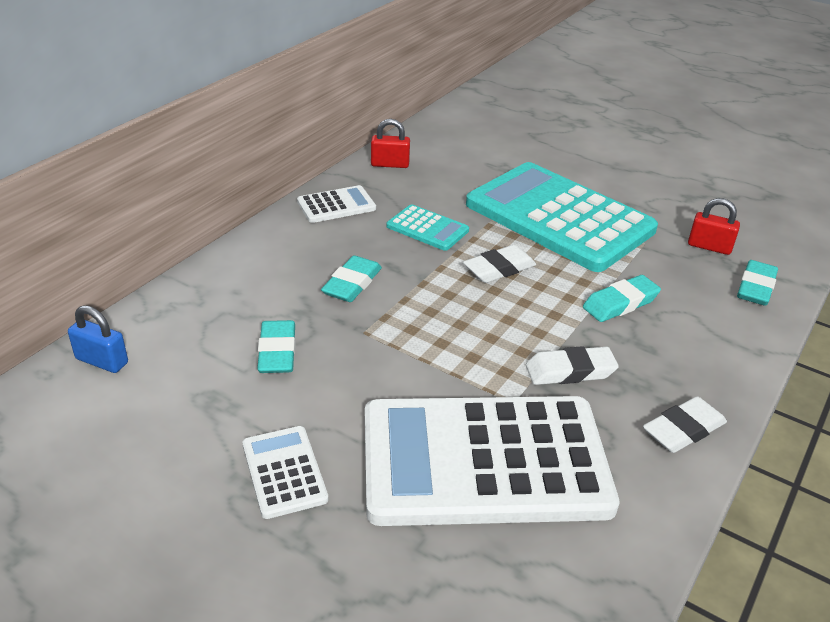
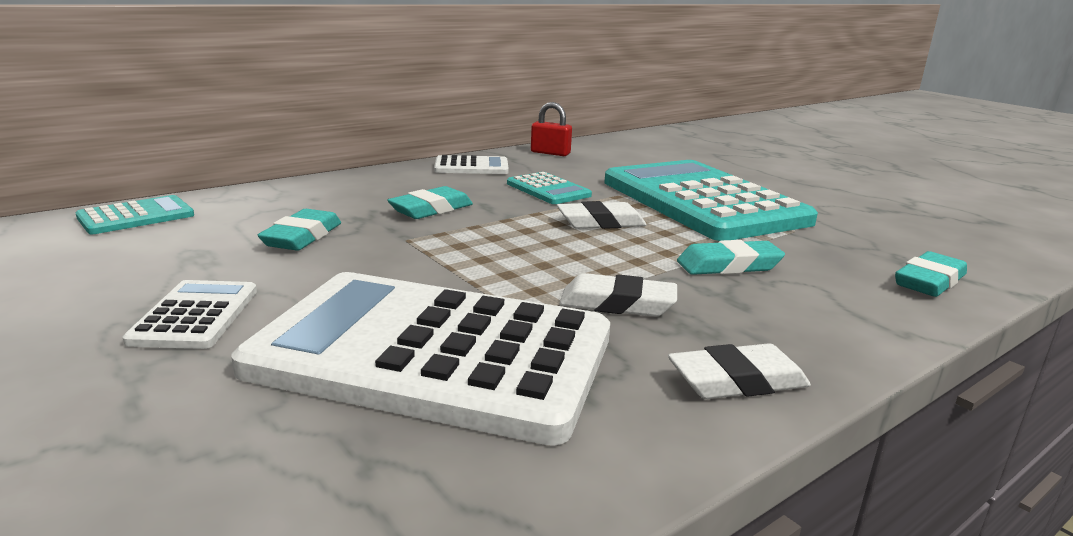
camera: 20 degrees right, 15 degrees down
blue padlock [68,305,128,373] -> turquoise calculator [76,195,194,234]
red padlock [688,198,740,255] -> none

